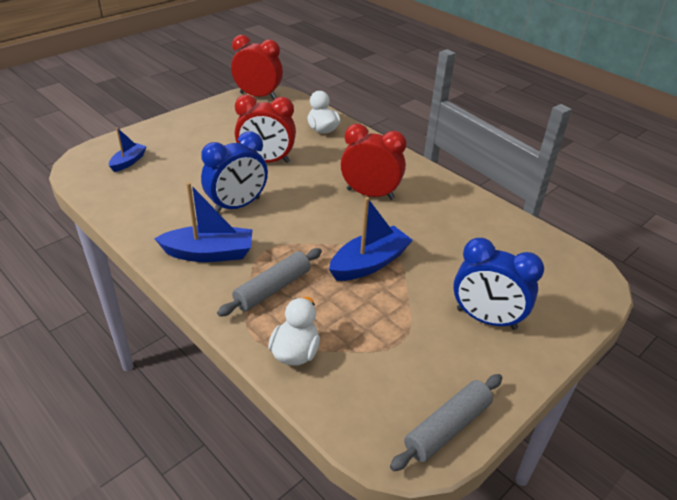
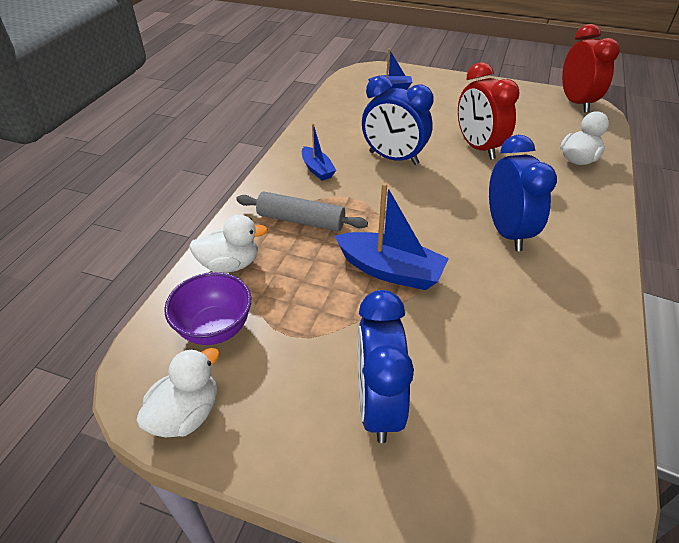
camera: 65 degrees right, 5 degrees up
blue boat [154,182,253,262] -> blue boat [302,123,336,181], size x0.58
red clock [341,124,406,200] -> blue clock [489,135,557,251]
grey rolling pin [390,374,502,471] -> white duck [136,348,220,437]
none -> purple bowl [164,272,251,345]

